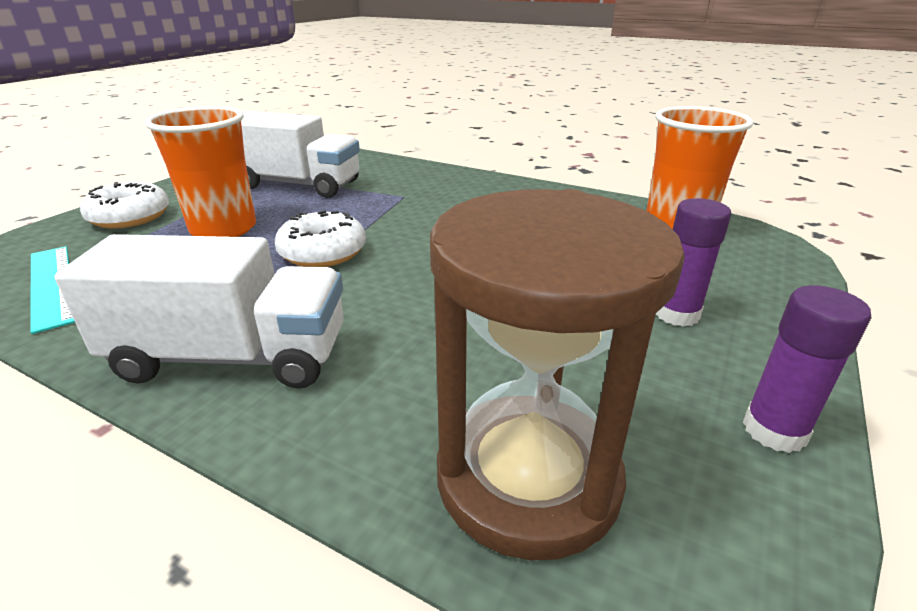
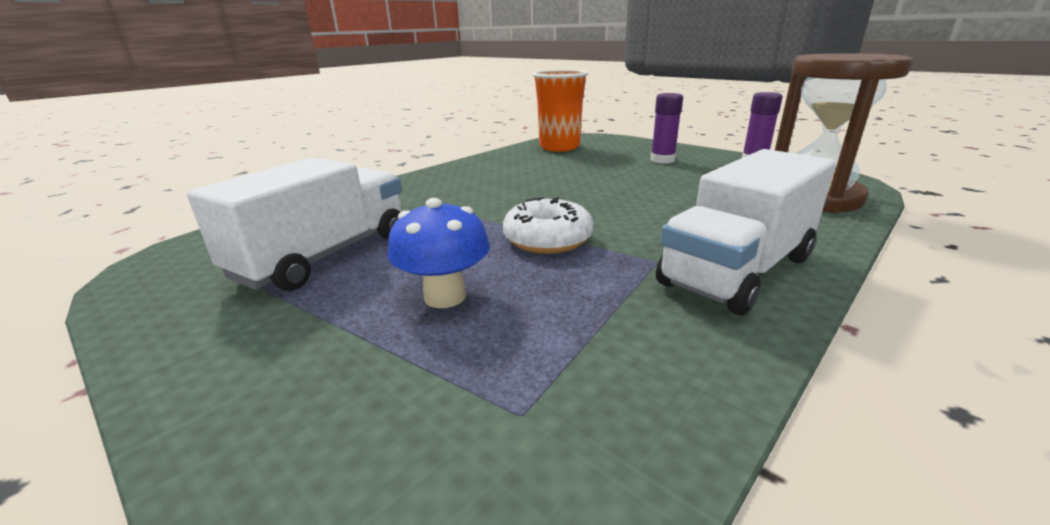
camera: 75 degrees left, 5 degrees down
turquoise ruler [30,246,75,334] -> none
white truck [55,234,344,388] -> white truck turned 150 degrees counterclockwise [656,149,836,315]
white donut [80,182,169,229] -> none
orange cup [144,106,256,237] -> blue mushroom [388,198,490,308]

